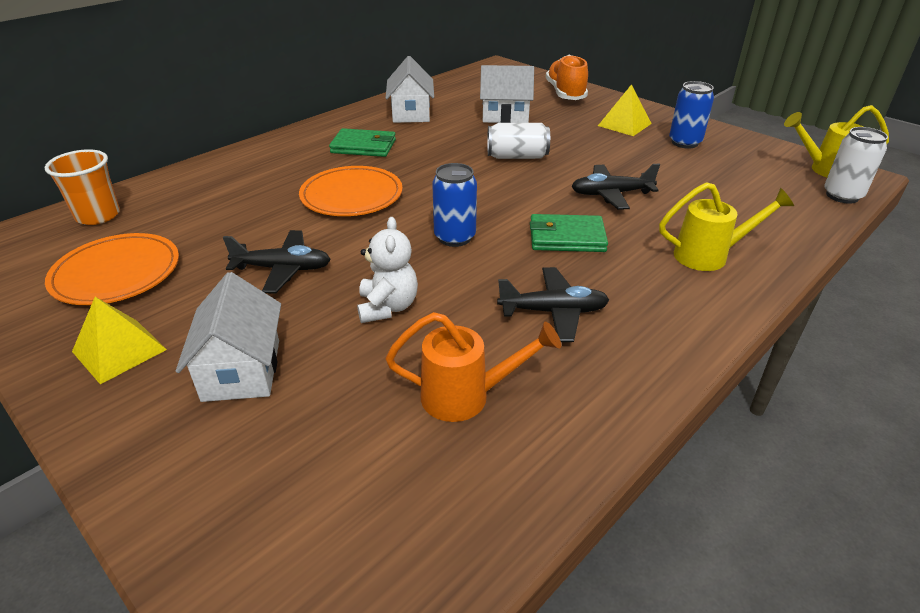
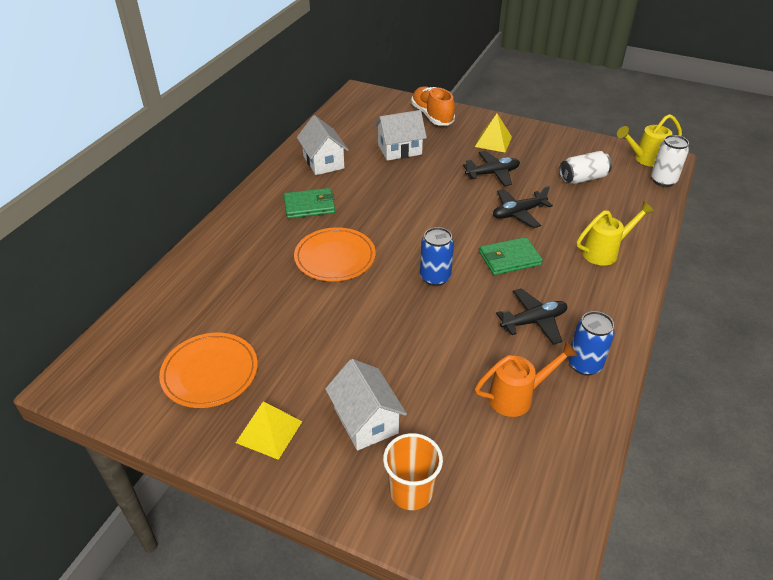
camera: 20 degrees left, 5 degrees up
orange cup [44,149,120,225] -> orange cup moved to [383,433,443,510]
black plane [223,230,331,294] -> black plane moved to [463,151,520,186]
white teddy bear [357,217,418,323] -> none
white can [487,123,550,159] -> white can moved to [559,151,612,184]
blue can [669,81,714,149] -> blue can moved to [568,311,615,376]

